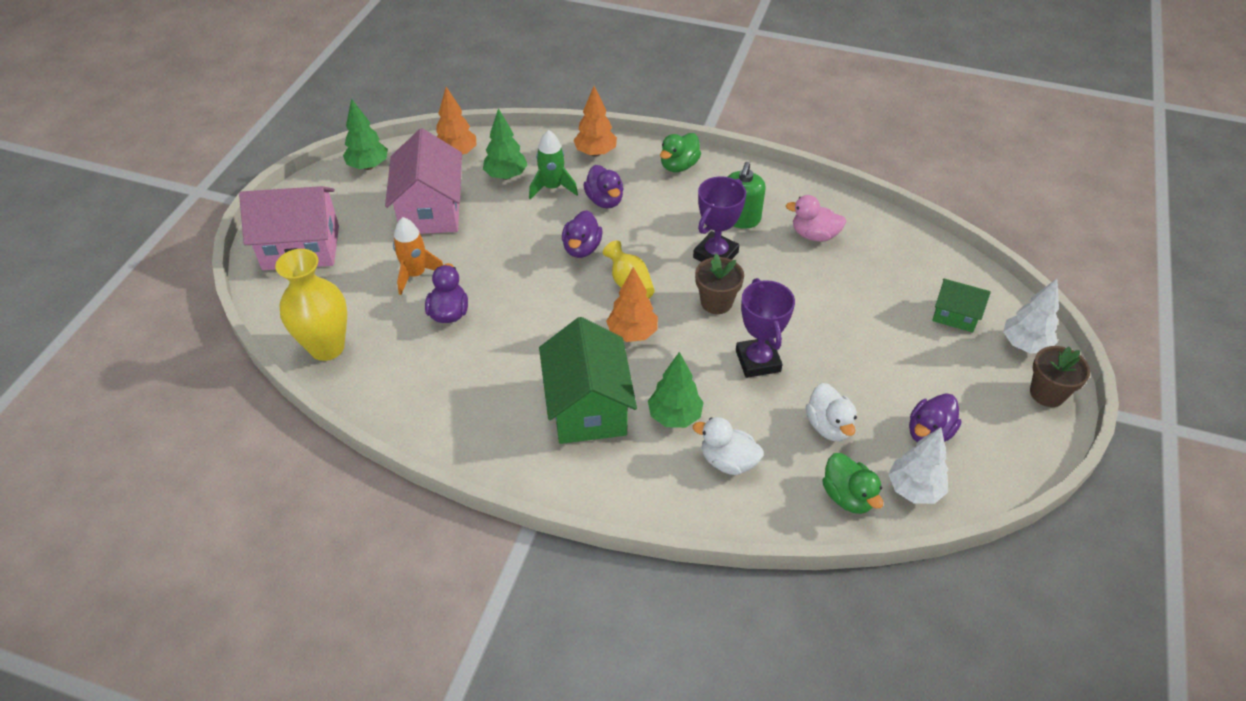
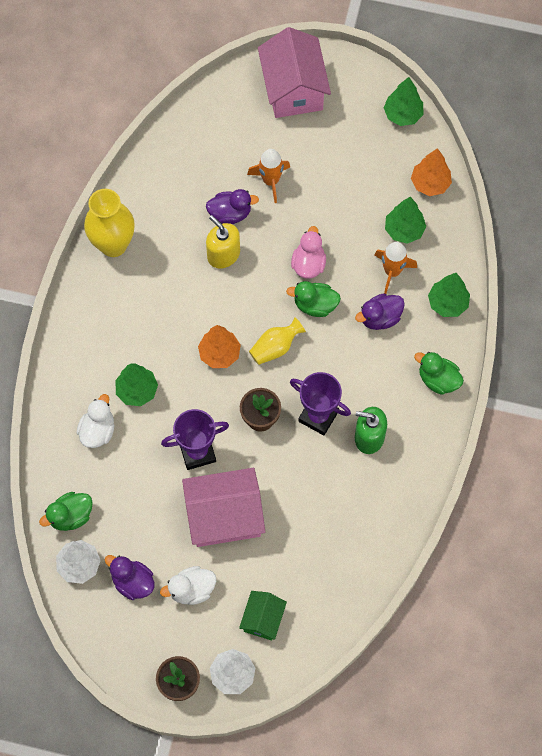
camera: 85 degrees right, 20 degrees up
yellow vase [275,249,347,361] -> yellow vase moved to [84,189,135,257]
pink house [385,128,462,234] -> pink house moved to [182,468,265,547]
green rocket [529,130,578,200] -> orange rocket [375,242,417,294]
green house [539,317,637,444] -> none
purple duck [562,210,602,258] -> green duck [286,281,341,317]
orange tree [573,86,617,157] -> green tree [428,273,470,317]
pink duck [786,195,847,242] -> pink duck moved to [291,226,326,279]
white duck [806,383,857,441] -> white duck moved to [160,566,216,605]
none -> yellow soap dispenser [206,215,240,269]

